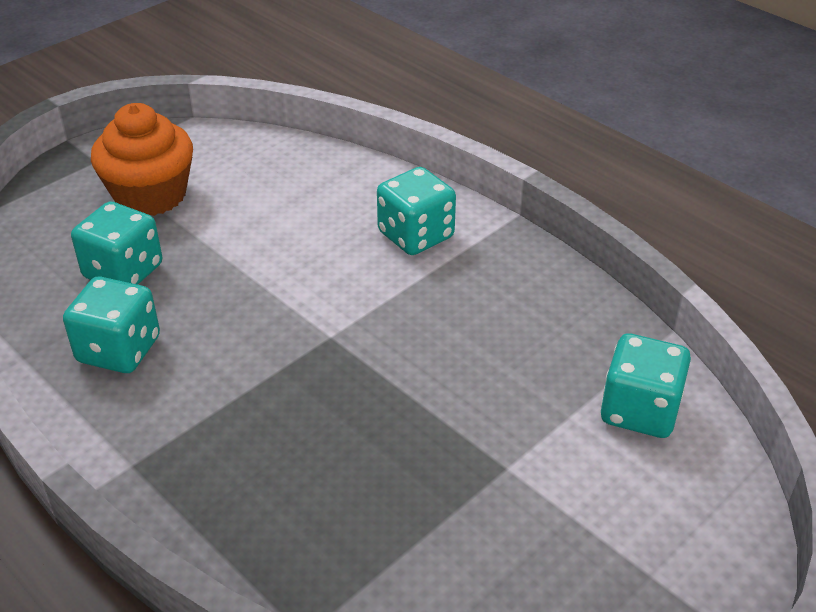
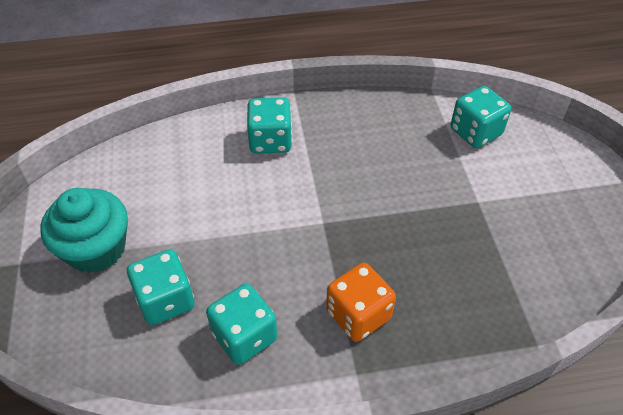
camera: 55 degrees left, 10 degrees up
orange cupcake [91,103,193,216] -> turquoise cupcake [40,188,128,273]
none -> orange dice [326,263,396,342]

